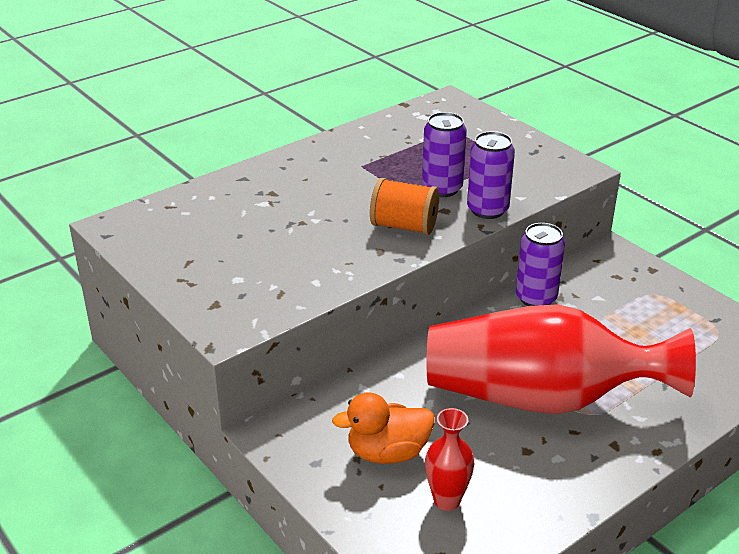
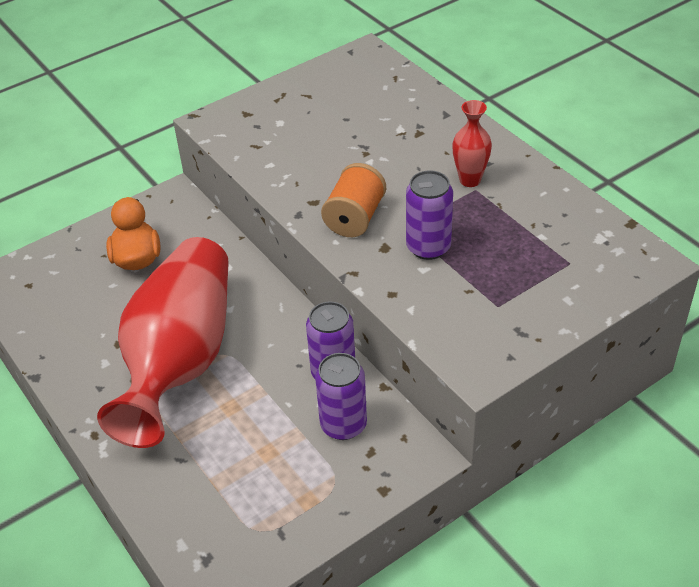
camera: 95 degrees right, 10 degrees up
red vase [425,408,474,511] -> red vase moved to [452,100,492,187]
purple can [467,131,515,219] -> purple can moved to [315,353,367,440]

